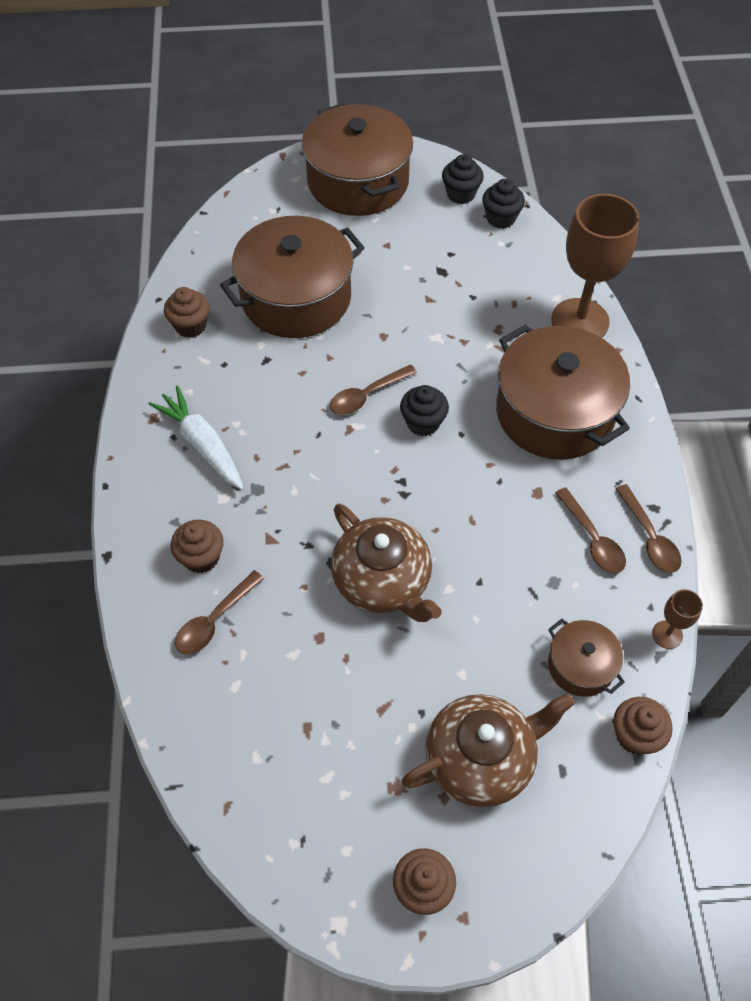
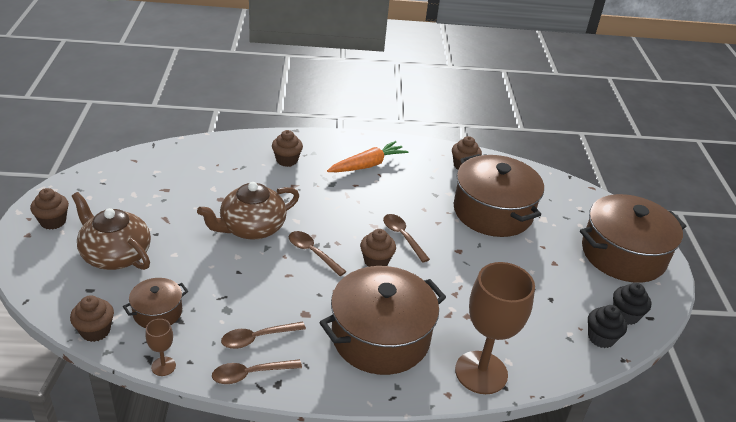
camera: 90 degrees right, 20 degrees down
white carrot [148,386,244,490] -> orange carrot [327,141,409,172]
brown spoon [175,570,264,654] -> brown spoon moved to [289,231,347,276]
black cupcake [400,385,449,436] -> brown cupcake [360,229,396,267]
brown teapot [401,693,575,807] -> brown teapot turned 150 degrees clockwise [72,192,151,270]

